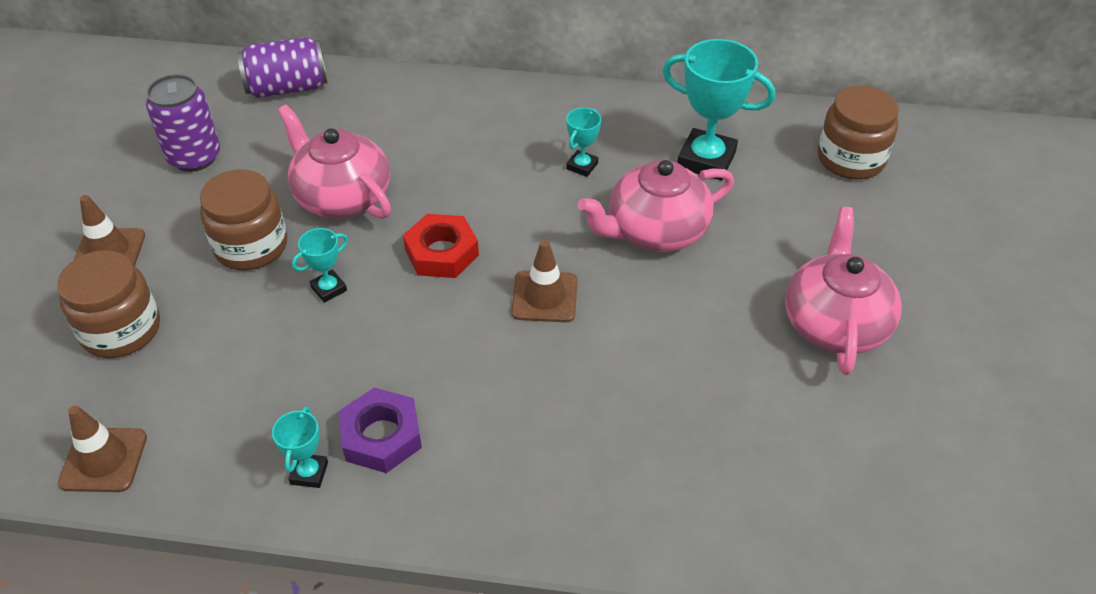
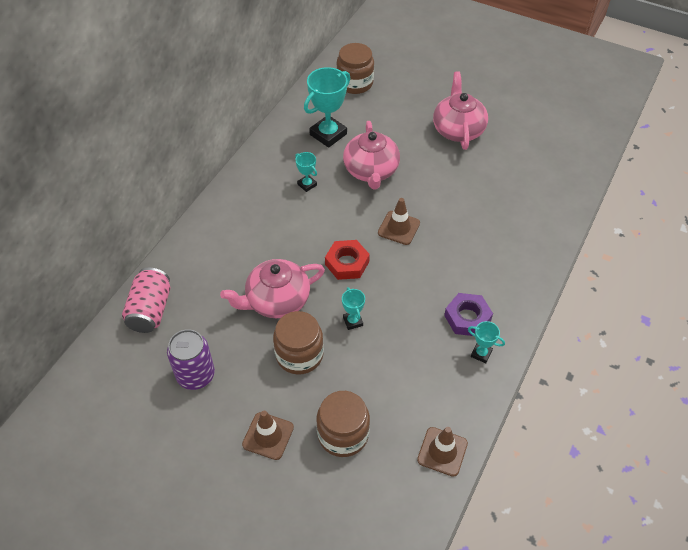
camera: 70 degrees left, 5 degrees up
purple can [237,37,328,98] -> pink can [122,268,170,333]
pink teapot [785,207,902,375] -> pink teapot turned 60 degrees clockwise [433,71,488,150]

